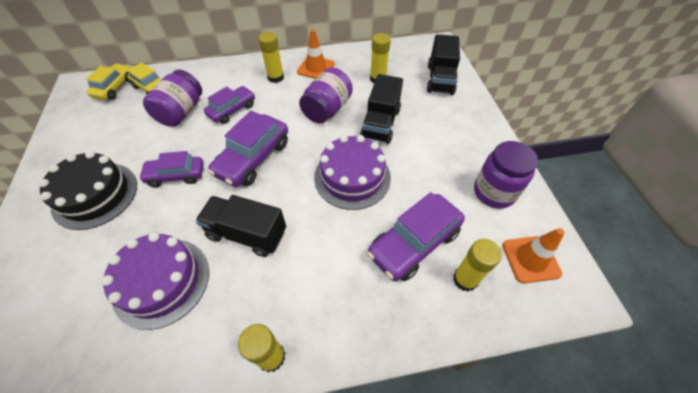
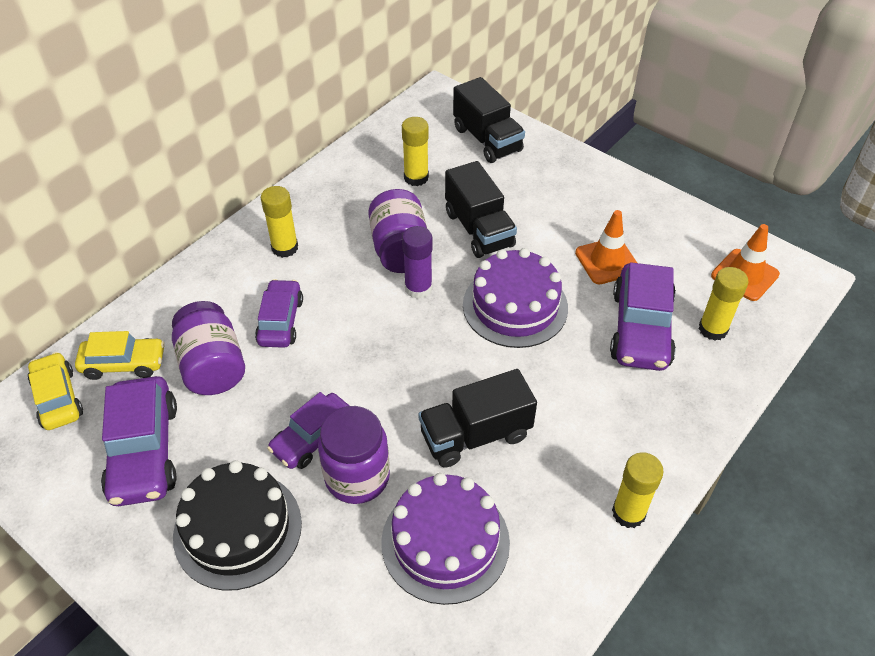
camera: 40 degrees left, 5 degrees down
purple car [208,111,288,187] -> purple car moved to [101,376,177,506]
orange traffic cone [297,29,335,79] -> orange traffic cone moved to [575,210,637,285]
purple jar [474,141,538,209] -> purple jar moved to [318,406,390,504]
none -> purple glue stick [402,226,433,299]

